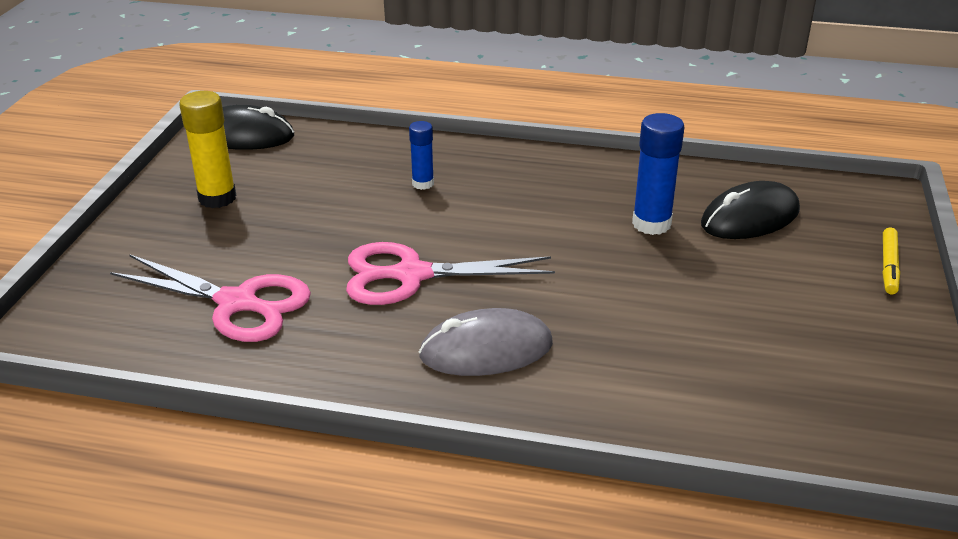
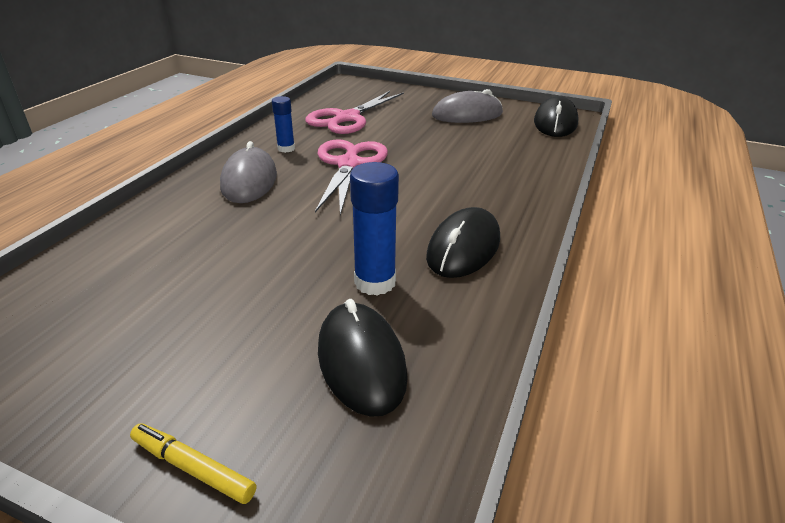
camera: 100 degrees right, 0 degrees up
yellow glue stick [179,91,236,208] -> grey mouse [432,89,503,123]
blue glue stick [409,121,434,190] -> blue glue stick moved to [272,96,295,153]
none -> black mouse [426,207,500,278]

